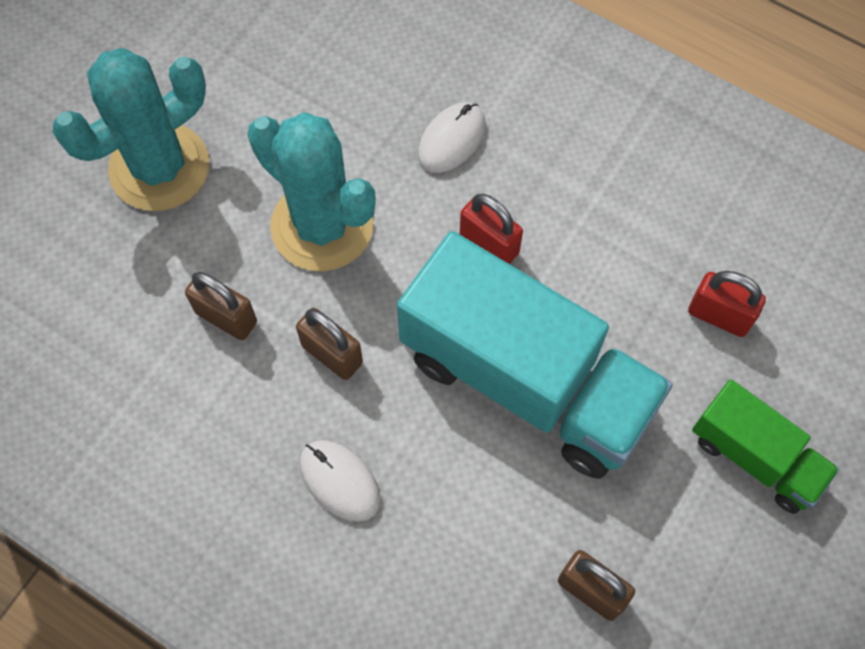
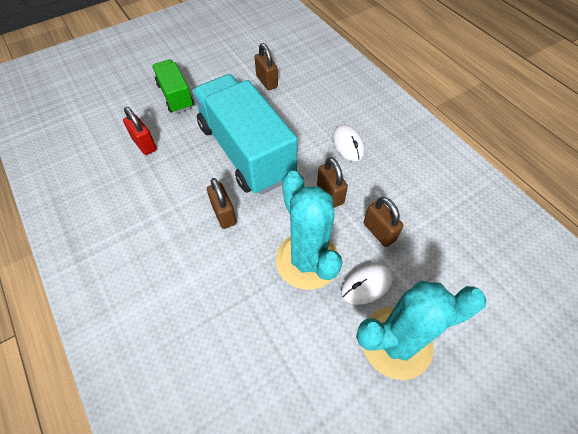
camera: 155 degrees left, 10 degrees down
white mouse [418,102,485,173] -> white mouse moved to [341,264,393,305]
red padlock [460,194,523,264] -> brown padlock [207,178,237,229]

